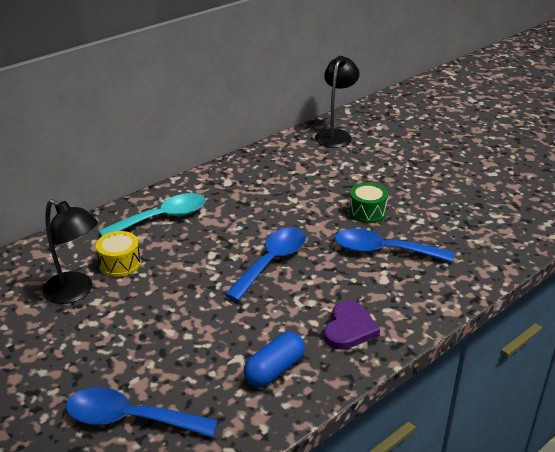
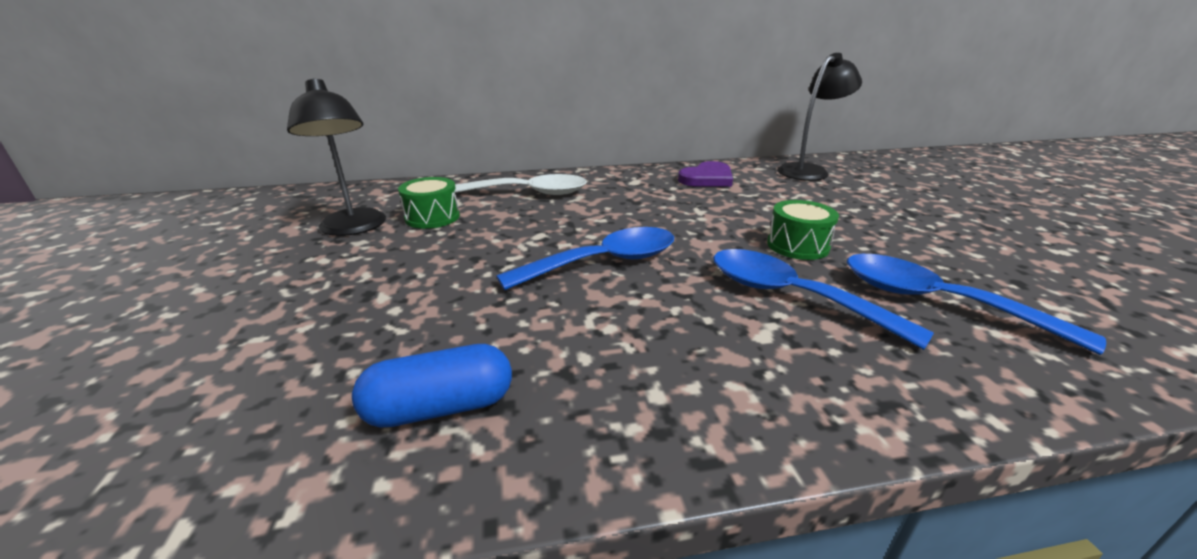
camera: 30 degrees right, 5 degrees down
blue spoon [66,387,218,437] -> blue spoon moved to [847,254,1106,355]
yellow drum [96,231,141,277] -> green drum [398,177,460,229]
turquoise spoon [99,193,206,236] -> white spoon [454,174,587,195]
purple heart [324,300,380,350] -> purple heart moved to [678,161,733,187]

